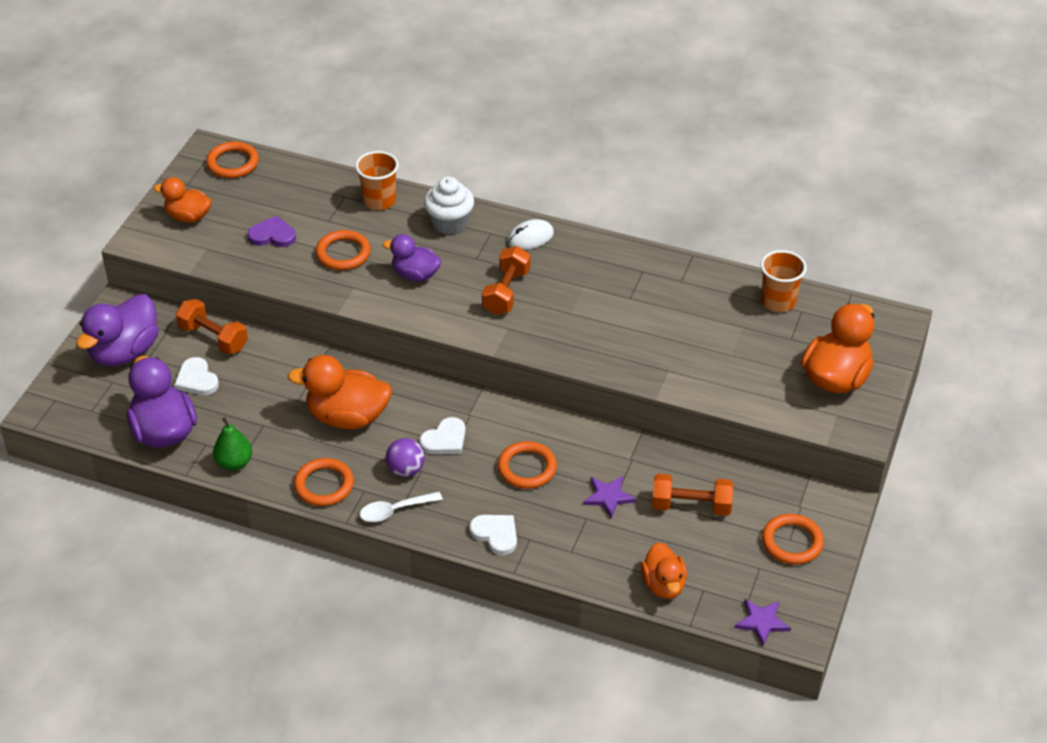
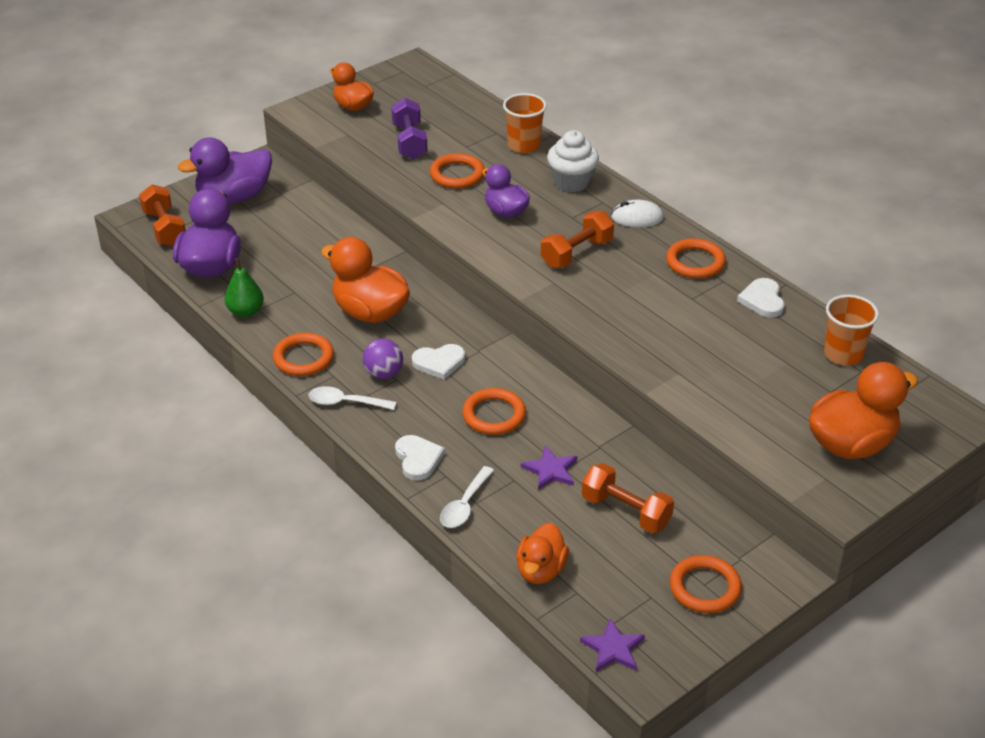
camera: 30 degrees right, 5 degrees down
white heart [174,357,219,395] -> white heart moved to [737,278,784,318]
orange dumbbell [176,299,248,355] -> orange dumbbell moved to [139,185,186,246]
orange ring [206,141,259,178] -> orange ring moved to [666,238,726,279]
purple heart [248,216,296,247] -> purple dumbbell [391,98,428,159]
none -> white spoon [440,466,494,528]

